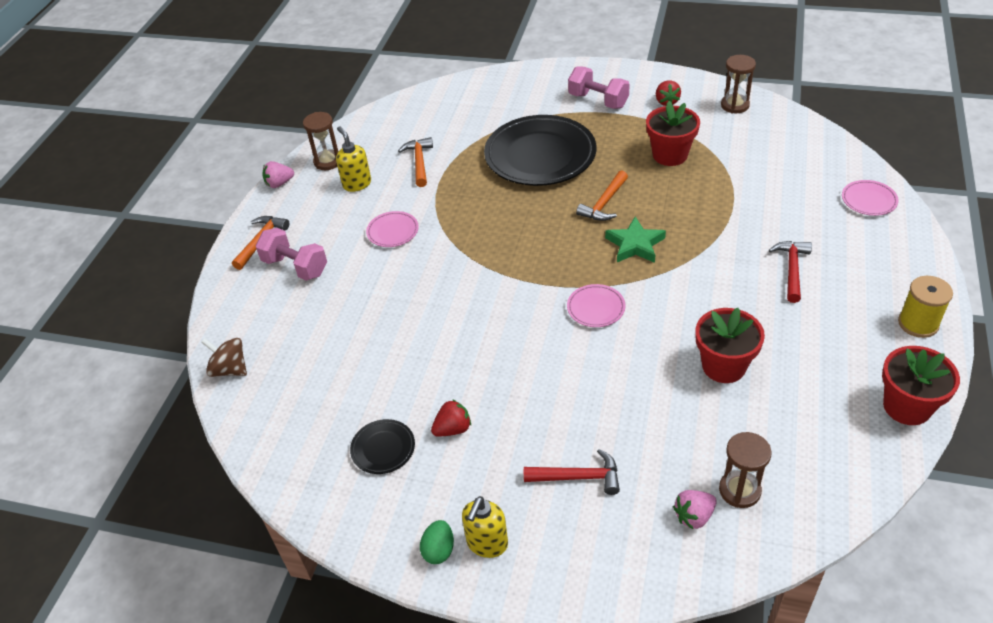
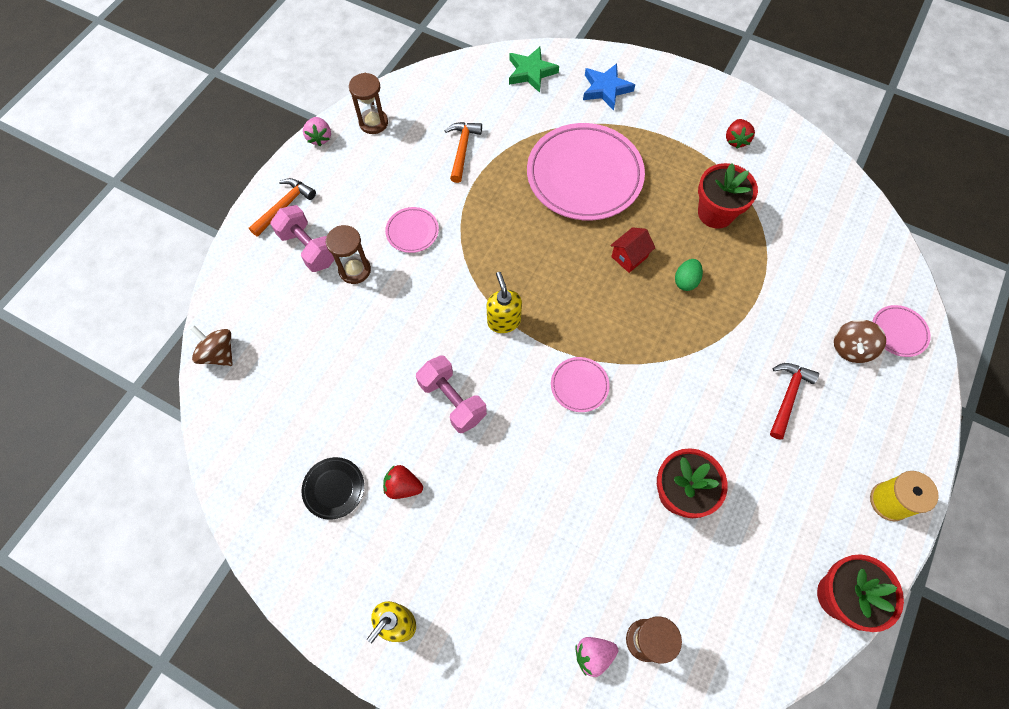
camera: 10 degrees right, 20 degrees up
pink strawberry [263,161,294,188] -> pink strawberry turned 90 degrees counterclockwise [303,117,331,146]
yellow soap dispenser [336,126,371,192] -> yellow soap dispenser moved to [486,272,522,333]
green egg [420,520,454,564] -> green egg moved to [675,259,703,291]
red strawberry [431,399,471,437] -> red strawberry turned 150 degrees counterclockwise [383,465,423,499]
black plate [484,115,596,186] -> pink plate [527,123,645,221]
red hammer [524,449,620,495] -> none
pink dumbbell [568,66,630,109] -> pink dumbbell moved to [416,356,487,433]
orange hammer [576,170,628,221] -> red house [610,227,655,273]
green star [605,217,666,263] -> green star moved to [509,47,559,93]
brown hourglass [721,55,756,114] -> brown hourglass moved to [326,225,371,284]
none -> blue star [583,63,635,110]
none -> brown spinning top [834,320,886,363]

